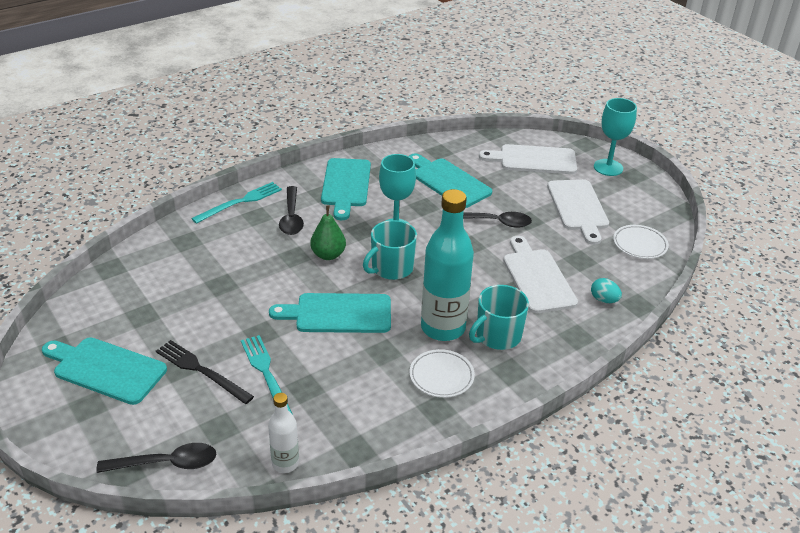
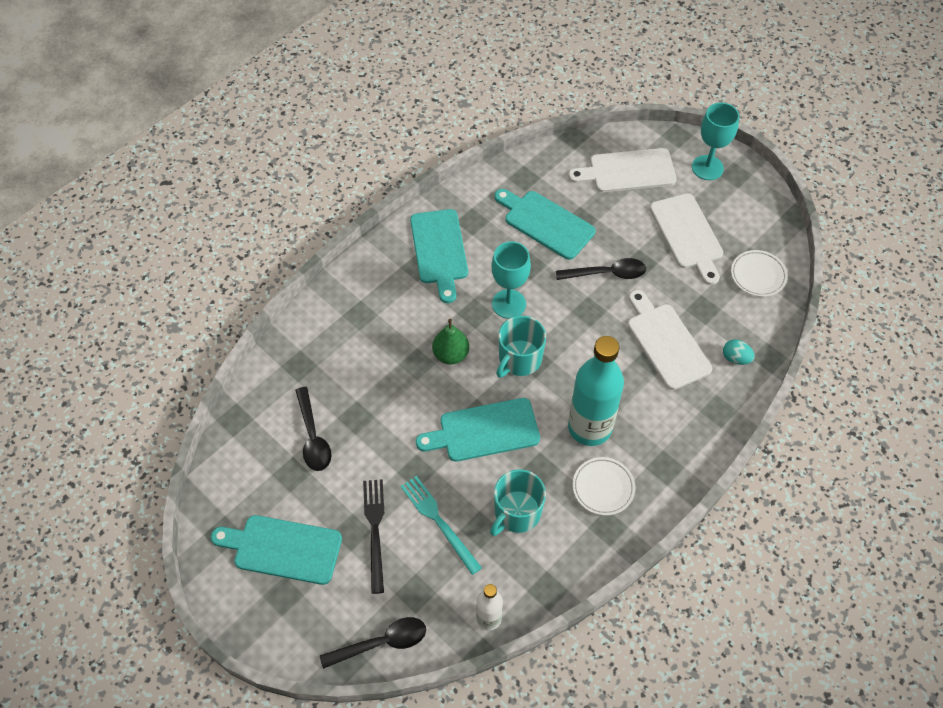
camera: 10 degrees left, 20 degrees up
black fork [156,340,254,404] -> black fork turned 60 degrees clockwise [363,479,384,594]
turquoise fork [191,182,282,224] -> none
black spoon [279,186,304,235] -> black spoon moved to [295,387,332,471]
turquoise mug [469,285,529,350] -> turquoise mug moved to [490,469,546,536]

